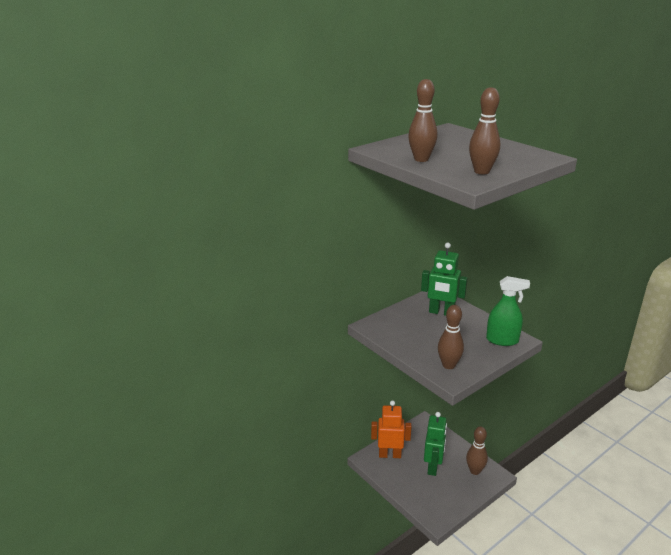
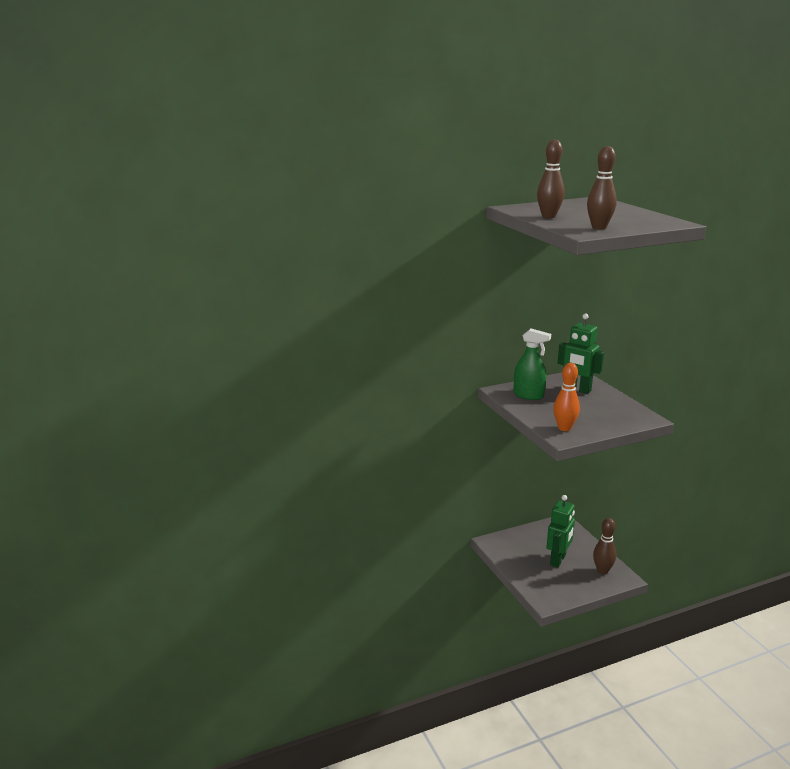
camera: 15 degrees right, 5 degrees down
orange robot [371,400,412,458] -> none
brown bowling pin [438,305,464,369] -> orange bowling pin [553,363,580,431]
green spray bottle [486,276,530,346] -> green spray bottle moved to [513,329,551,400]

